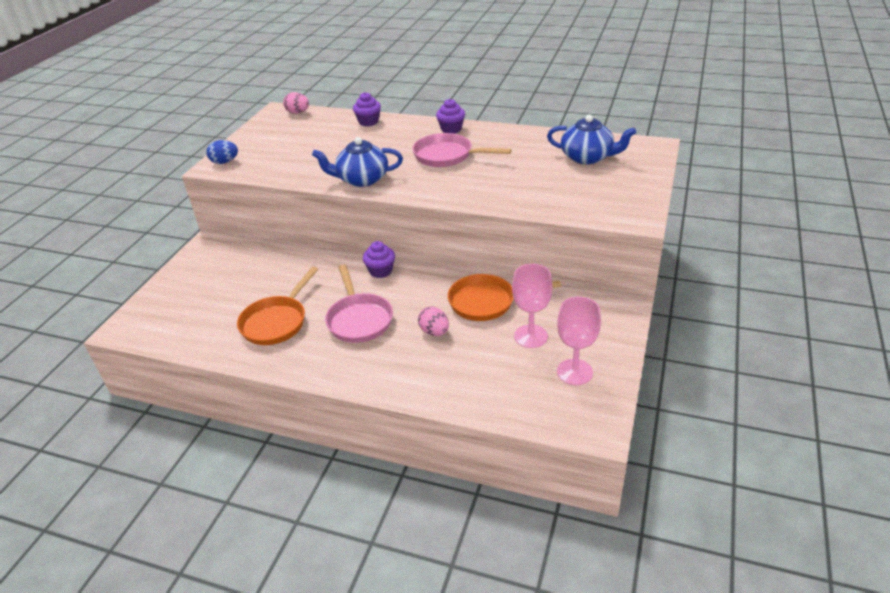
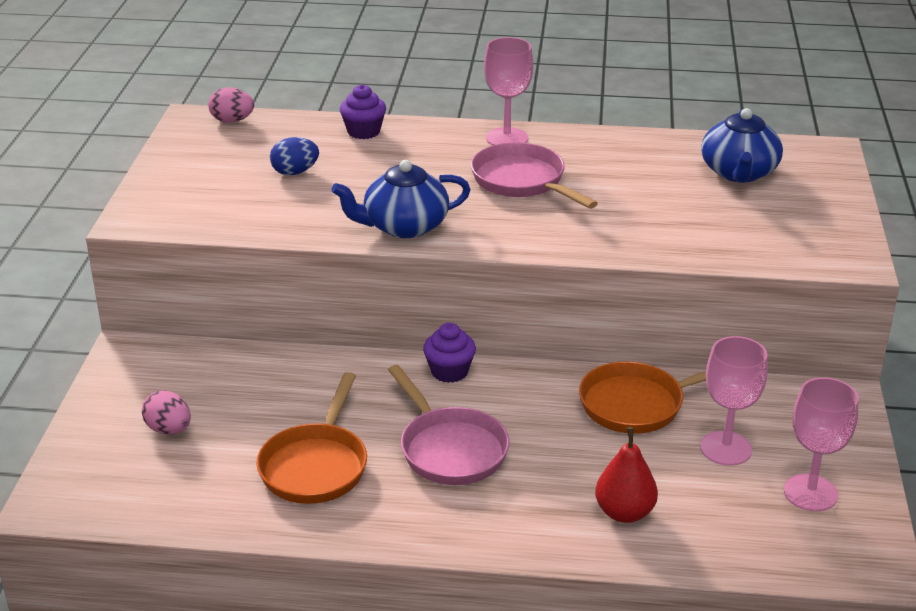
camera: 15 degrees left, 5 degrees down
blue egg [206,140,238,164] -> blue egg moved to [270,137,319,175]
pink pan [412,133,512,167] -> pink pan turned 45 degrees clockwise [471,143,598,209]
pink egg [418,307,449,336] -> pink egg moved to [142,390,191,435]
purple cupcake [436,99,465,134] -> pink goblet [484,37,533,146]
blue teapot [547,115,636,164] -> blue teapot turned 90 degrees clockwise [701,108,783,183]
none -> red pear [595,427,658,523]

